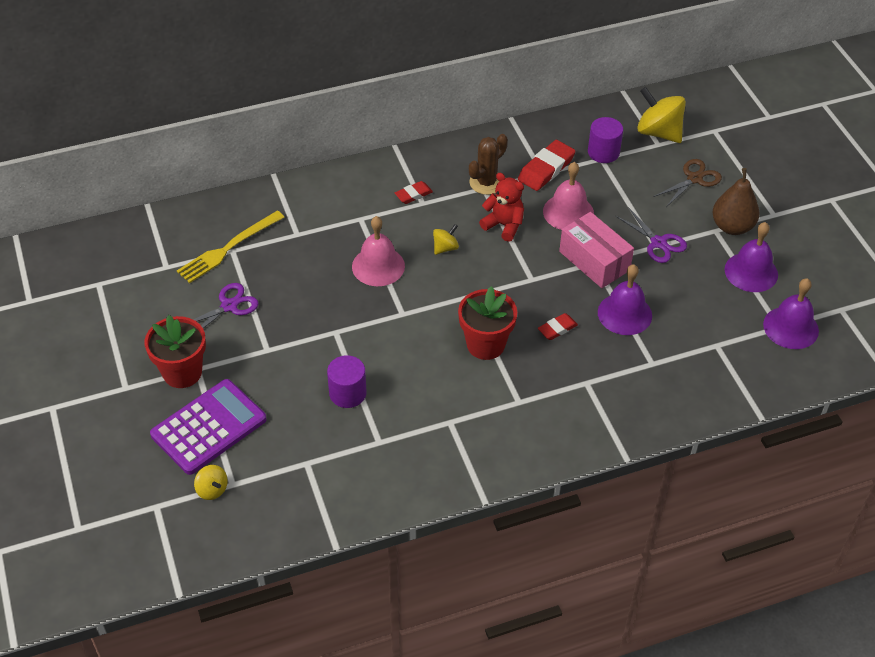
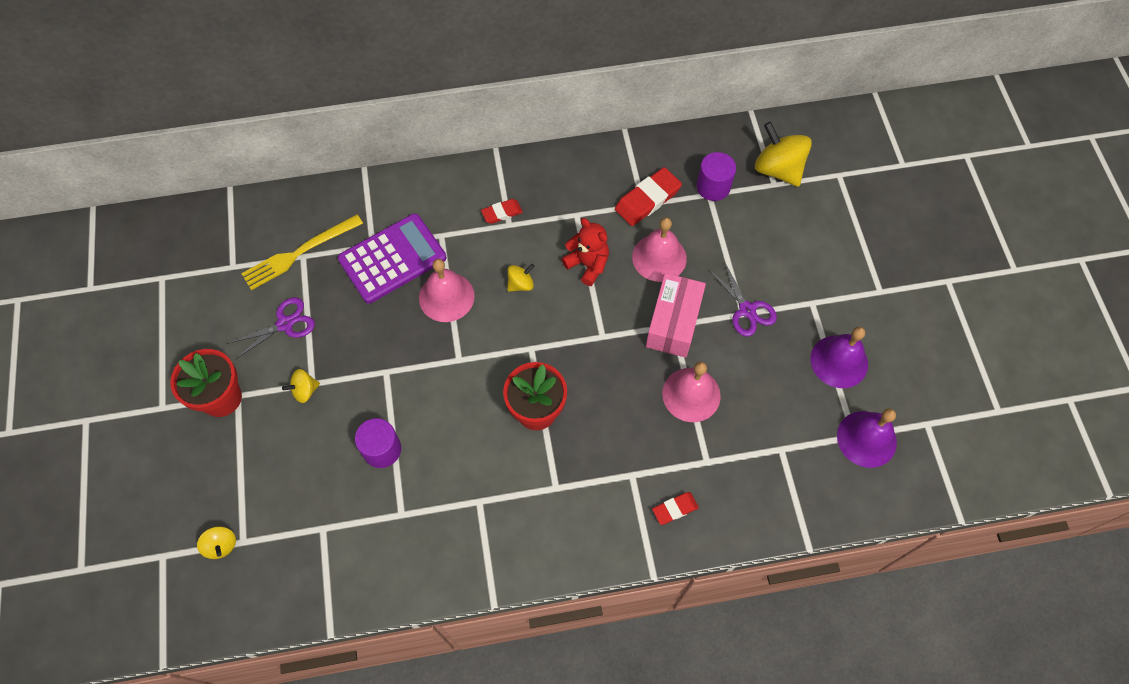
camera: 10 degrees right, 15 degrees up
purple calculator [150,379,267,475] -> purple calculator moved to [338,213,446,303]
brown cactus [469,134,508,195] -> none
red eraser [538,313,578,340] -> red eraser moved to [652,492,699,525]
pink box [559,212,634,288] -> pink box turned 45 degrees clockwise [646,273,706,358]
purple bell [598,264,652,335] -> pink bell [662,362,721,422]
brown scissors [654,159,722,207] -> none
brown pear [712,168,759,235] -> none
none -> yellow spinning top [282,369,320,403]

